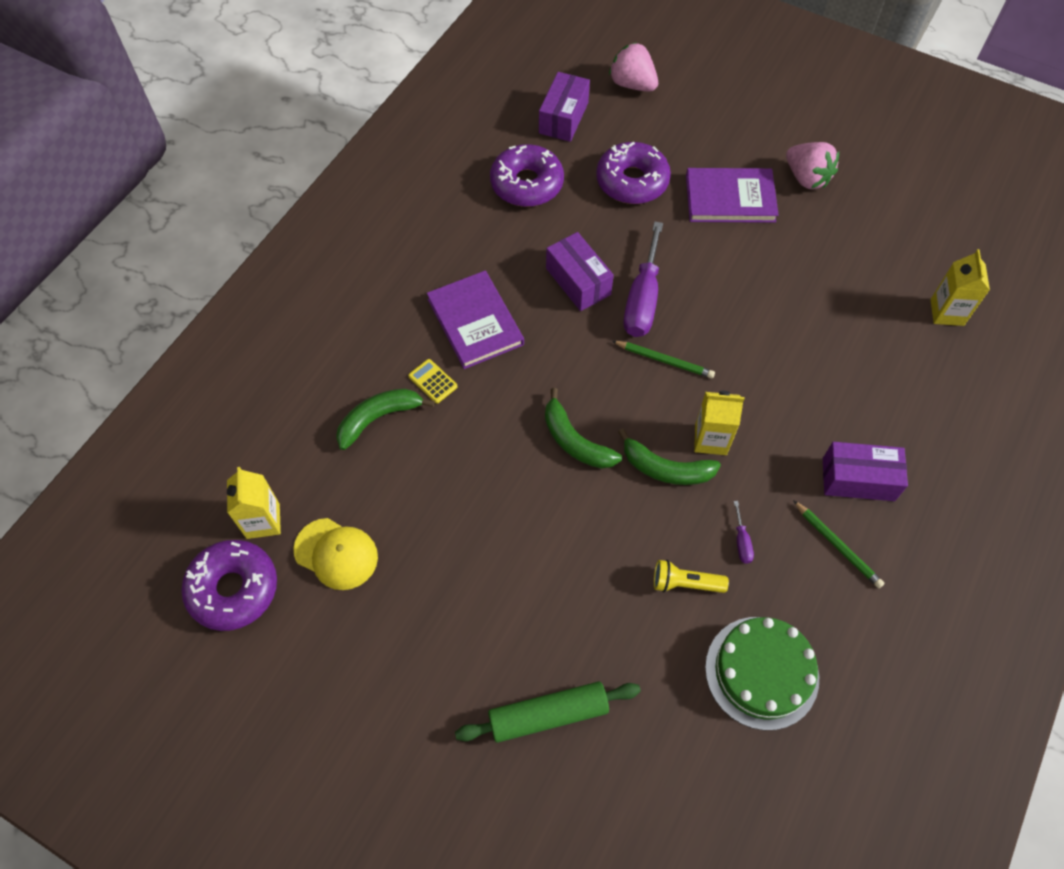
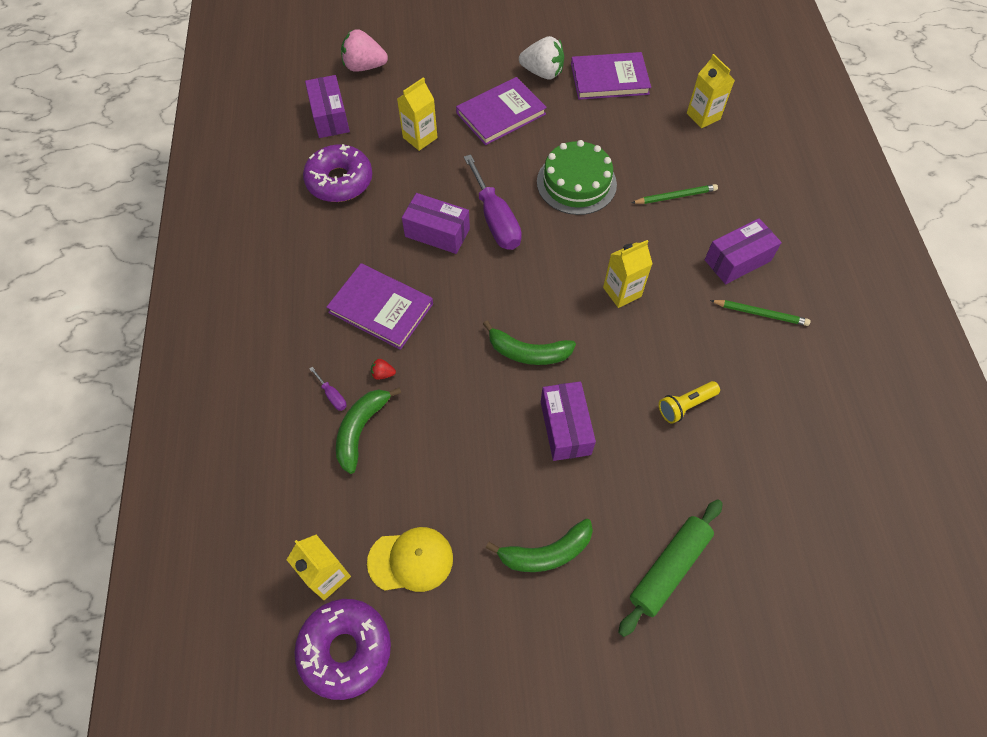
camera: 35 degrees left, 0 degrees up
yellow calculator [408,359,458,403] -> red strawberry [371,358,396,380]
purple donut [596,142,671,204] -> yellow carton [397,77,438,151]
green pencil [612,341,715,379] -> green pencil moved to [632,184,718,204]
green banana [618,428,721,485] -> green banana moved to [486,519,593,572]
green cake [705,617,819,730] -> green cake moved to [537,140,617,215]
purple screwdriver [734,501,754,564] -> purple screwdriver moved to [309,367,347,411]
pink strawberry [786,142,839,189] -> white strawberry [519,36,564,79]
none -> purple box [541,381,596,461]
none -> purple book [571,52,651,100]

